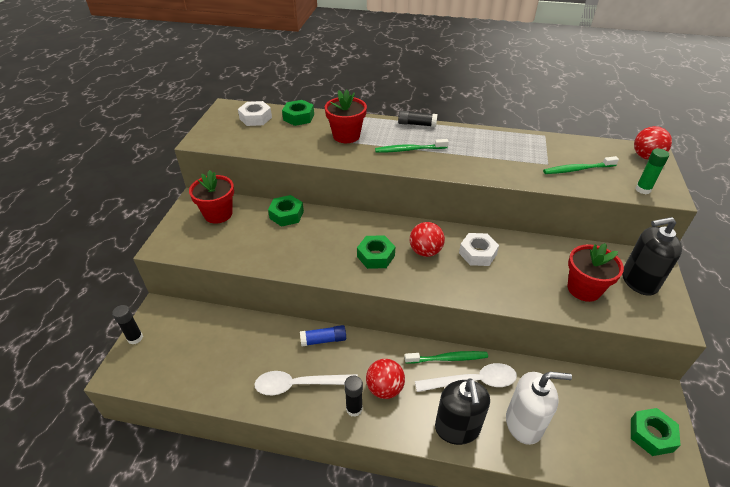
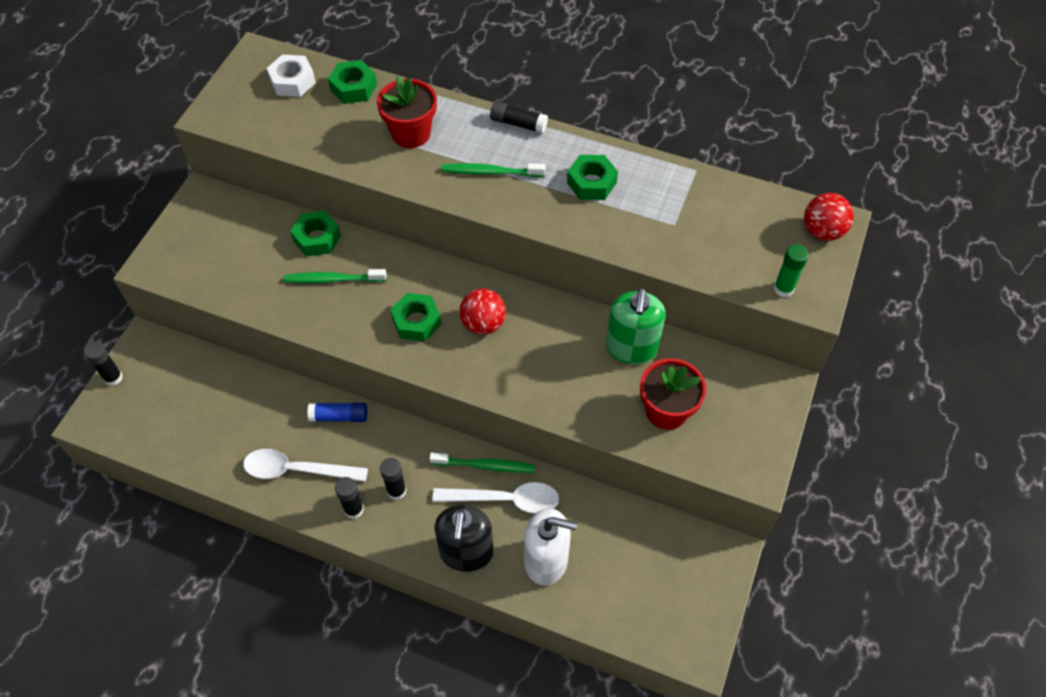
camera: 10 degrees right, 15 degrees up
red flower pot [189,170,234,224] -> none
red ball [366,359,405,399] -> black glue stick [380,458,406,500]
white nut [459,233,499,266] -> none
green toothbrush [543,156,619,174] -> green toothbrush moved to [284,269,386,283]
black soap dispenser [622,217,682,296] -> none
green nut [631,408,681,456] -> green nut moved to [567,155,618,200]
none -> green soap dispenser [606,288,666,365]

